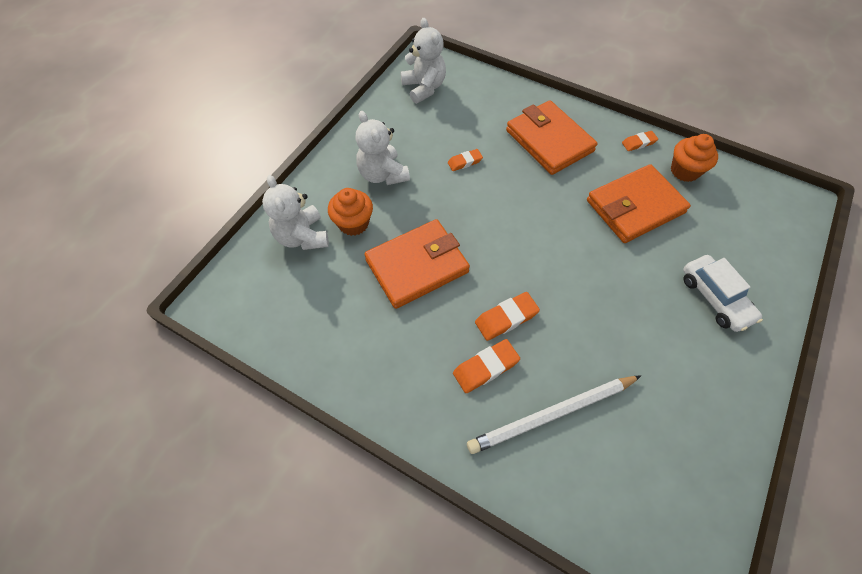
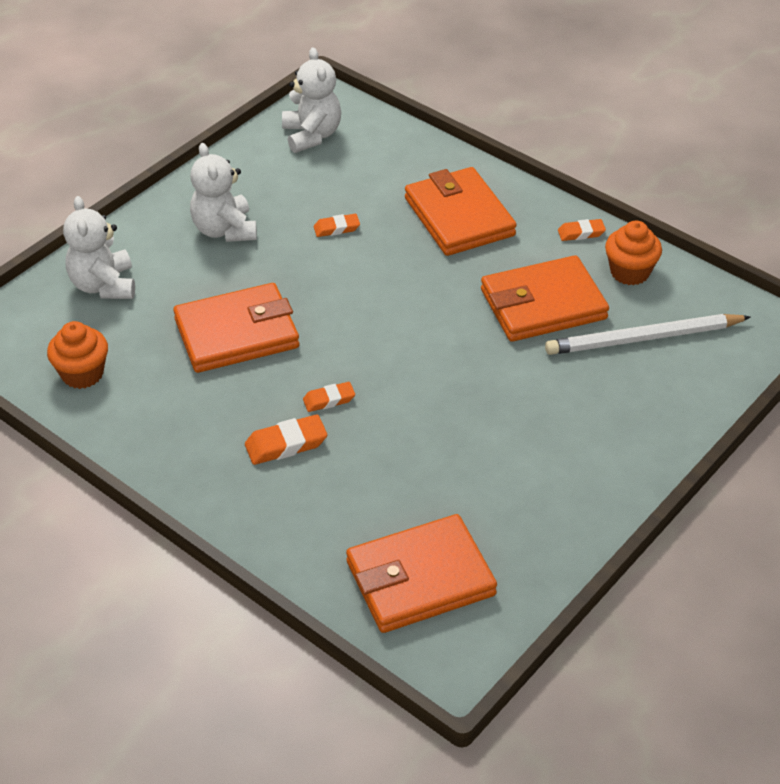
camera: 10 degrees right, 15 degrees down
orange cupcake [328,188,373,236] -> orange cupcake moved to [47,321,108,389]
white pencil [467,375,641,454] -> white pencil moved to [545,314,751,355]
orange eraser [475,292,540,341] -> orange eraser [303,382,355,412], size x0.65
white car [683,255,763,332] -> none
none -> orange wallet [346,514,497,633]

